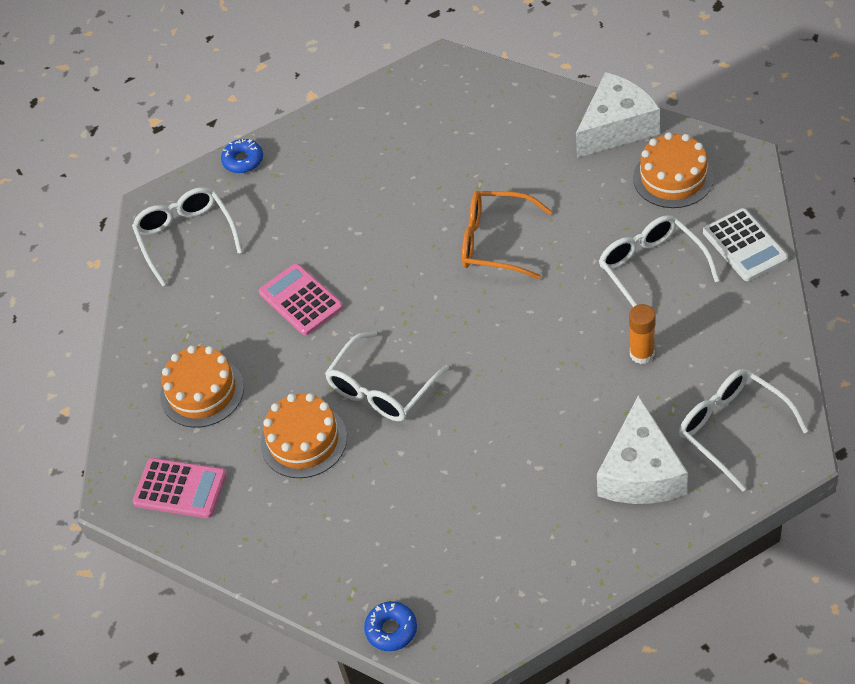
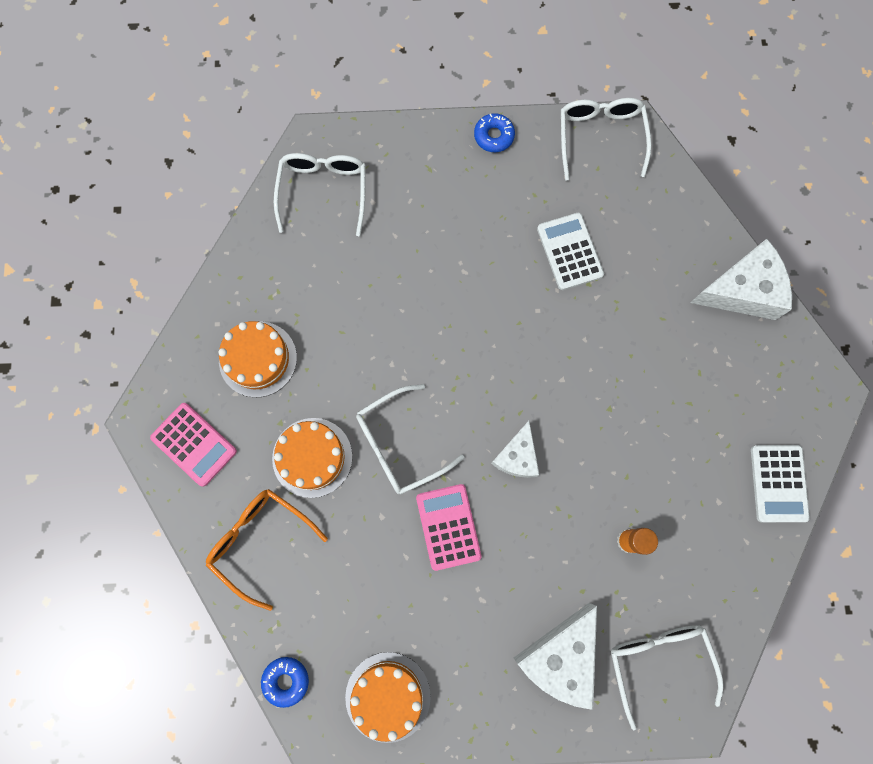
camera: 20 degrees right, 25 degrees up
blue donut [221,139,263,173] -> blue donut moved to [474,113,515,152]
pink calculator [259,263,343,335] -> pink calculator moved to [416,484,482,571]
orange glasses [462,191,552,279] -> orange glasses moved to [206,489,328,611]
white glasses [599,215,720,307] -> white glasses moved to [561,98,652,181]
orange cake [633,132,714,208] -> orange cake moved to [345,652,431,743]
none -> white cheese [491,421,539,478]
none -> white calculator [537,213,604,290]

